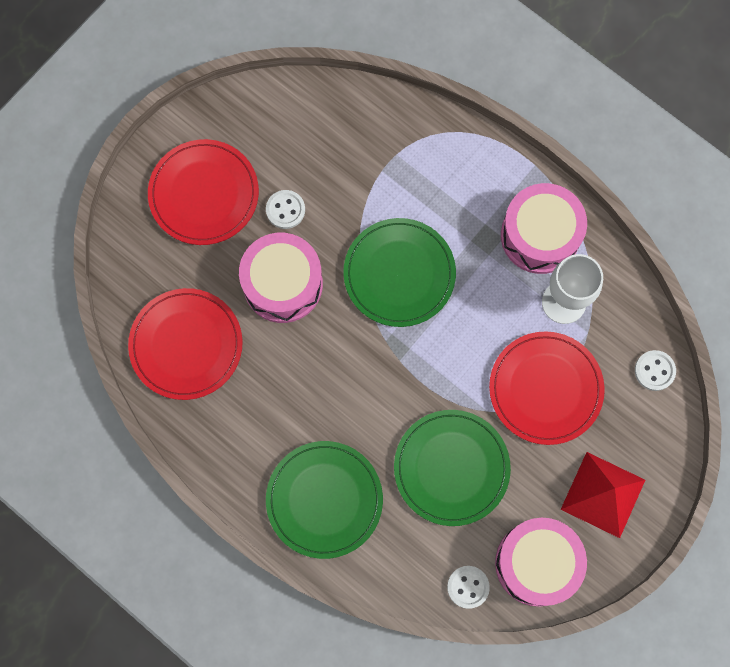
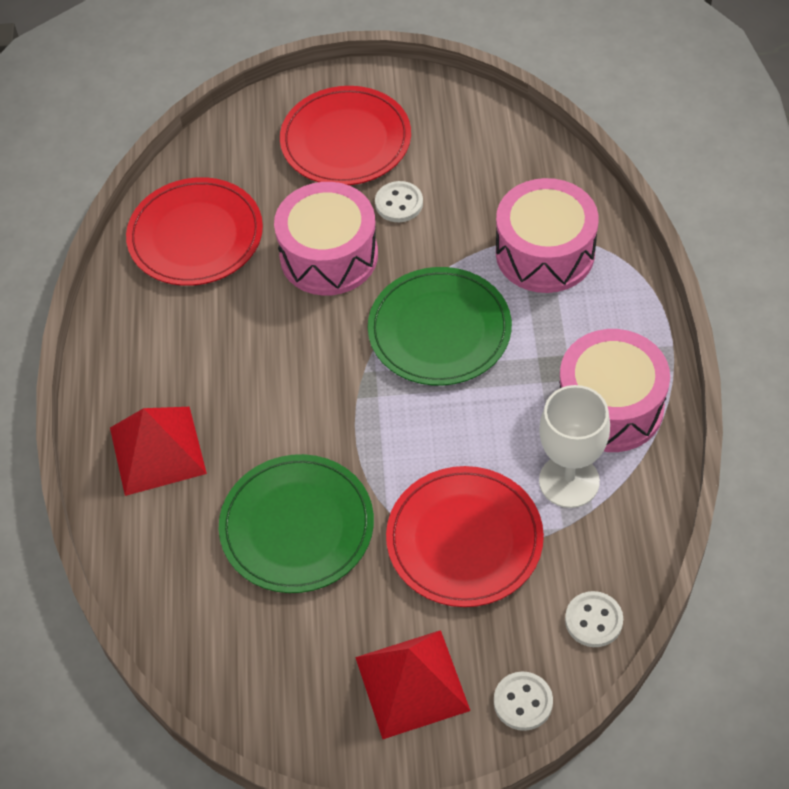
camera: 50 degrees right, 20 degrees down
green plate [266,441,383,559] -> red pyramid [110,407,207,496]
white button [447,566,490,609] -> white button moved to [494,672,553,731]
pink drum [495,518,587,607] -> pink drum moved to [496,178,599,293]

